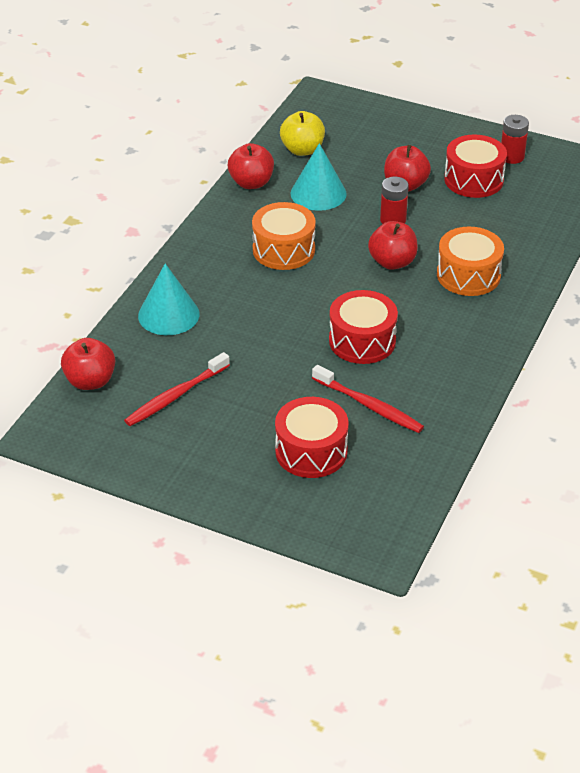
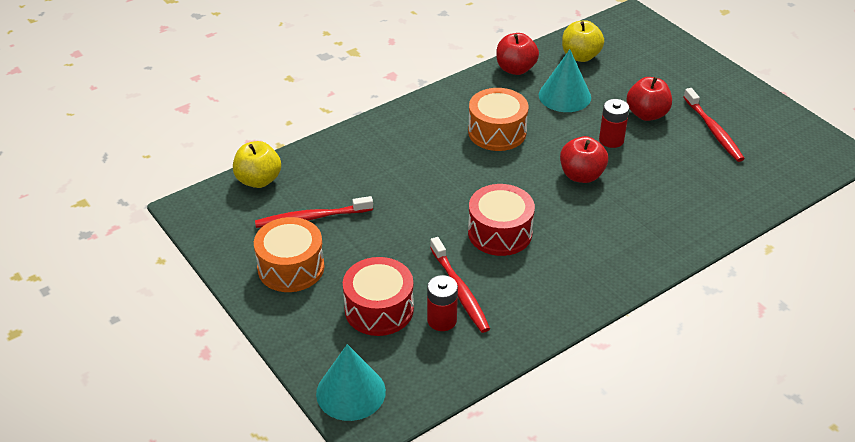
camera: 30 degrees right, 0 degrees up
red apple [61,338,115,390] -> yellow apple [233,141,281,188]
turquoise cone [138,264,200,335] -> turquoise cone moved to [316,344,386,421]
orange drum [437,227,504,296] -> orange drum moved to [254,217,324,292]
red drum [444,134,507,198] -> red toothbrush [684,88,745,162]
red battery [501,115,529,164] -> red battery moved to [427,275,458,331]

